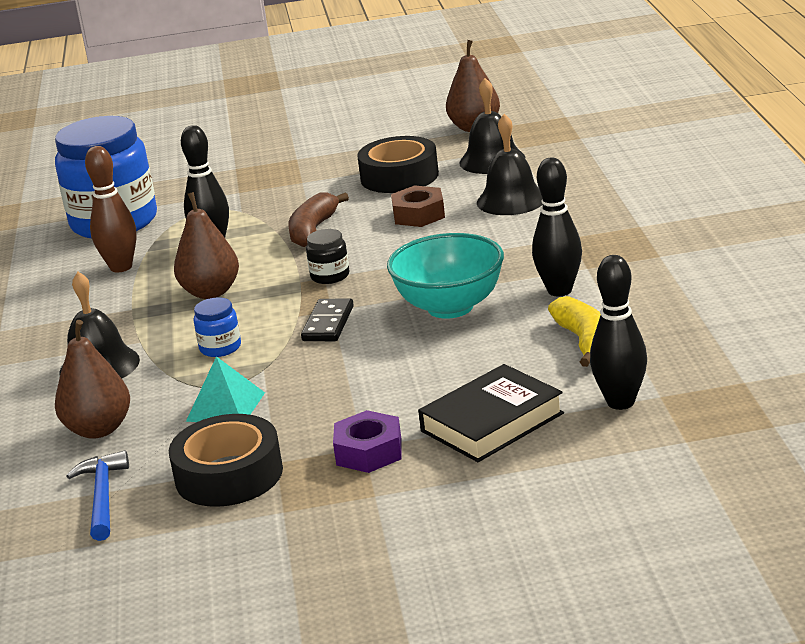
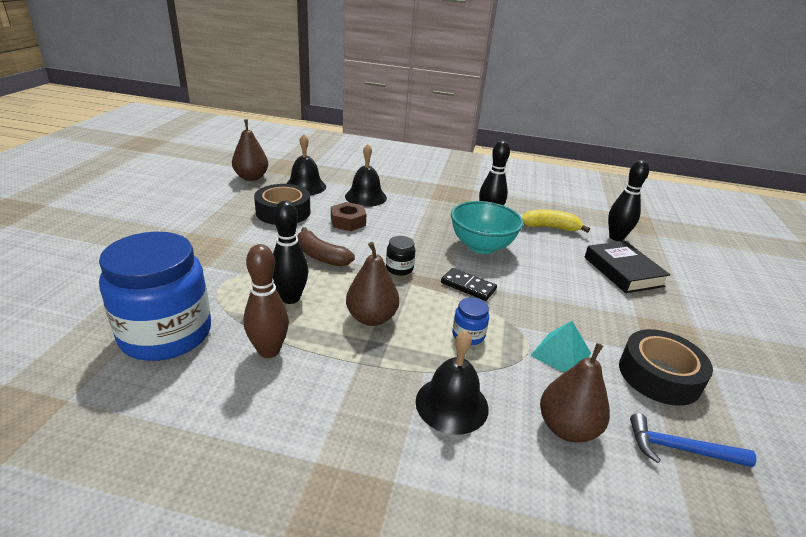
camera: 75 degrees left, 5 degrees up
purple nut [333,410,402,473] -> none

